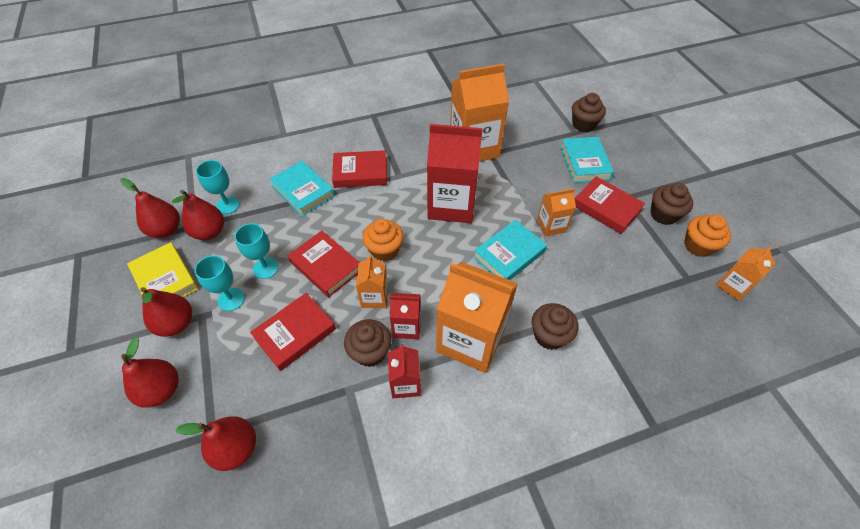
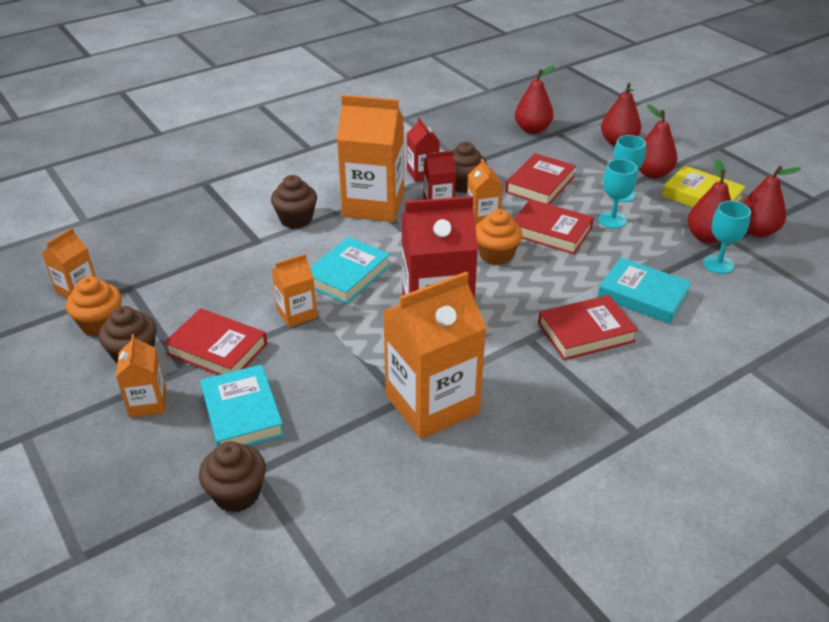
camera: 165 degrees right, 15 degrees down
none -> orange carton [116,334,166,417]

